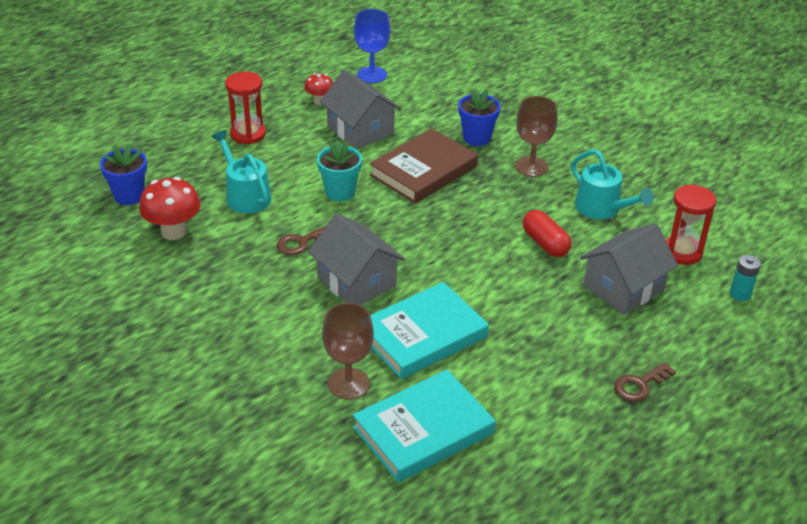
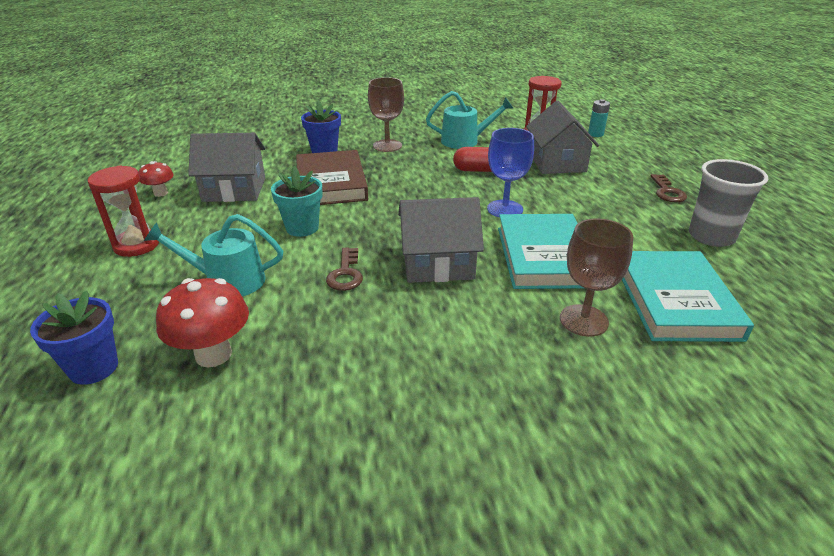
camera: 55 degrees left, 5 degrees down
blue goblet [354,9,390,83] -> blue goblet moved to [487,128,534,218]
none -> grey cup [689,159,768,247]

